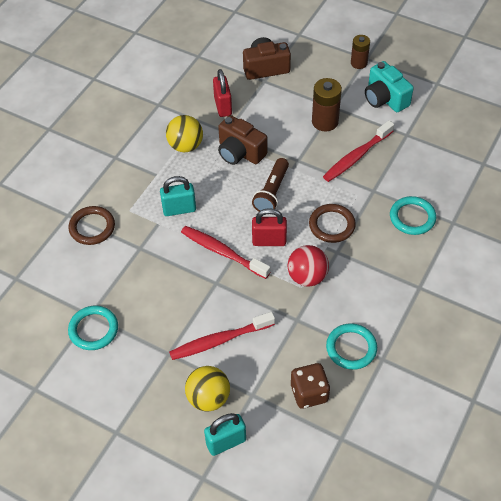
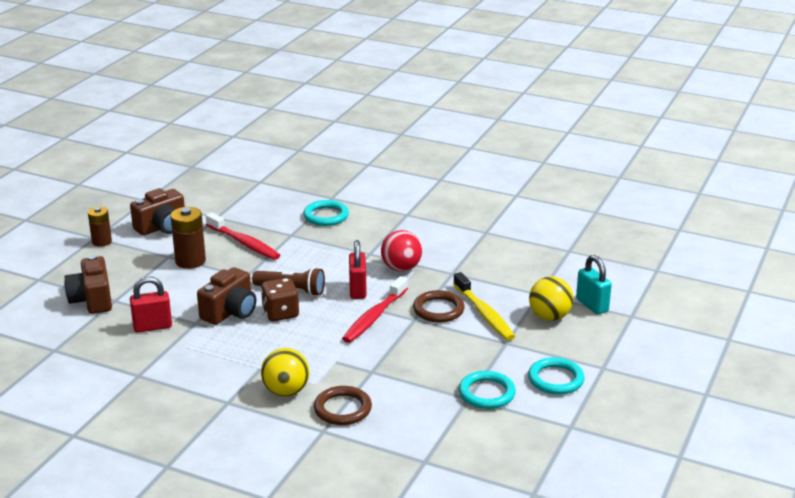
camera: 95 degrees left, 25 degrees down
turquoise padlock [160,176,196,216] -> none
yellow ball [166,115,203,152] -> yellow ball moved to [261,348,309,397]
red toothbrush [169,312,275,360] -> yellow toothbrush [453,272,515,340]
brown dice [291,363,330,409] -> brown dice moved to [261,278,299,321]
brown ring [309,204,356,243] -> brown ring moved to [413,290,465,322]
turquoise ring [326,323,377,370] -> turquoise ring moved to [528,357,585,395]
turquoise camera [365,61,414,112] -> brown camera [130,188,185,236]

